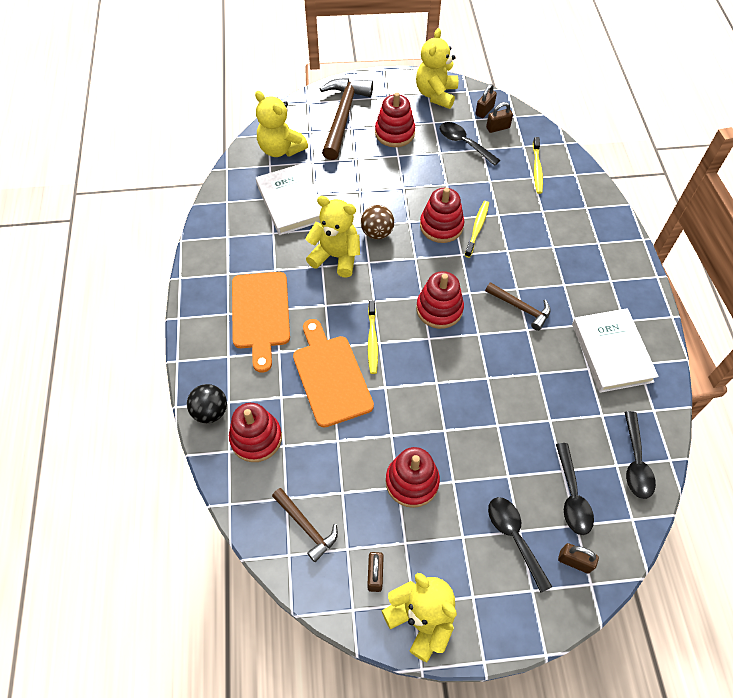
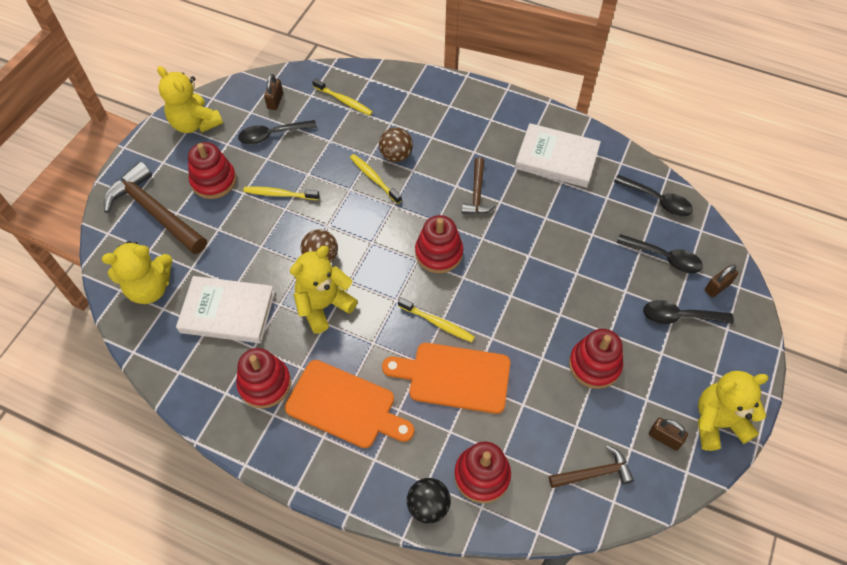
camera: 60 degrees left, 0 degrees up
red stacking toy [420,188,464,243] -> red stacking toy moved to [236,348,291,409]
brown padlock [475,84,497,118] -> none
brown hammer [485,282,551,331] -> brown hammer turned 120 degrees clockwise [461,157,496,214]
none -> yellow toothbrush [243,187,319,200]
none -> brown ball [379,127,413,162]

